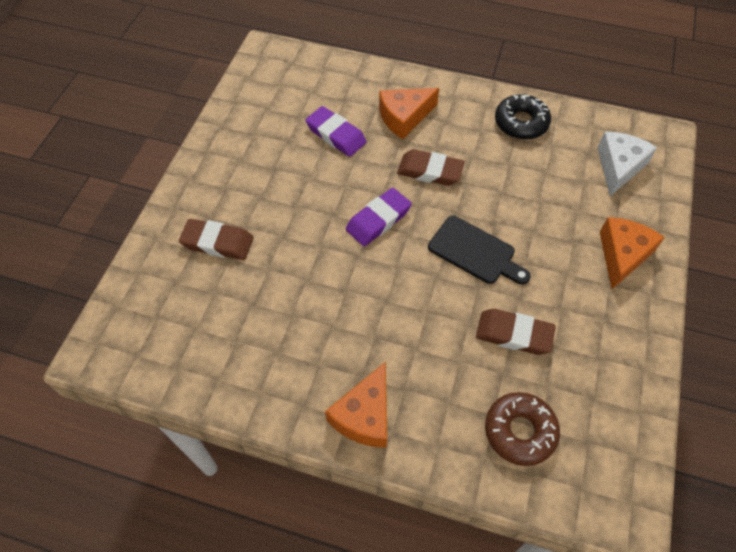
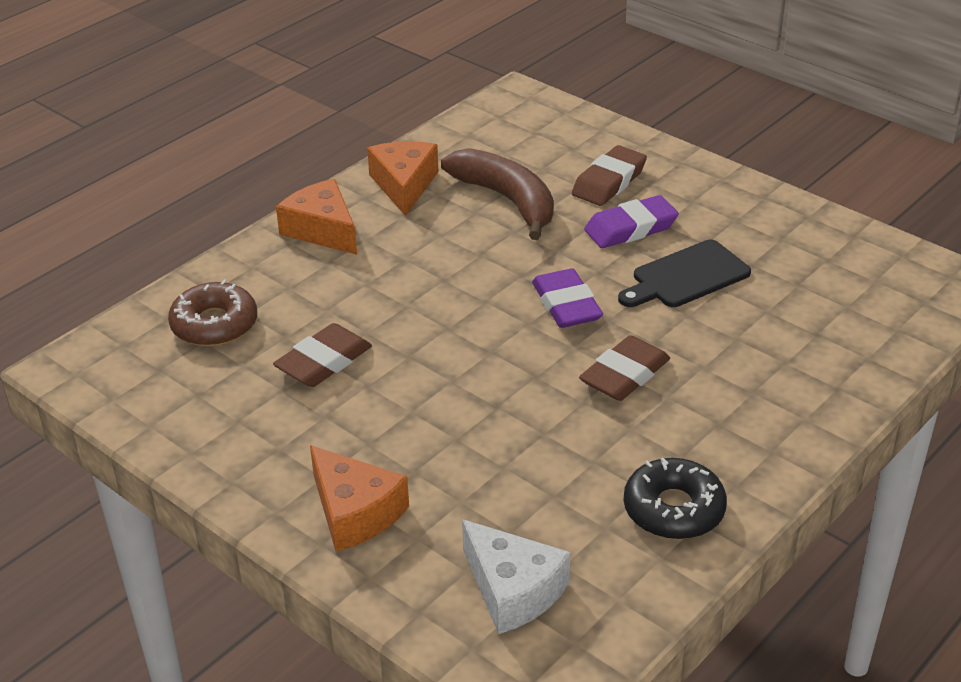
camera: 115 degrees right, 20 degrees down
purple eraser [305,106,367,157] -> purple eraser moved to [584,195,679,248]
orange cheese [379,88,439,139] -> orange cheese moved to [367,141,438,216]
black cutting board [428,216,531,285] -> black cutting board moved to [618,240,751,307]
none -> brown banana [441,148,554,240]

